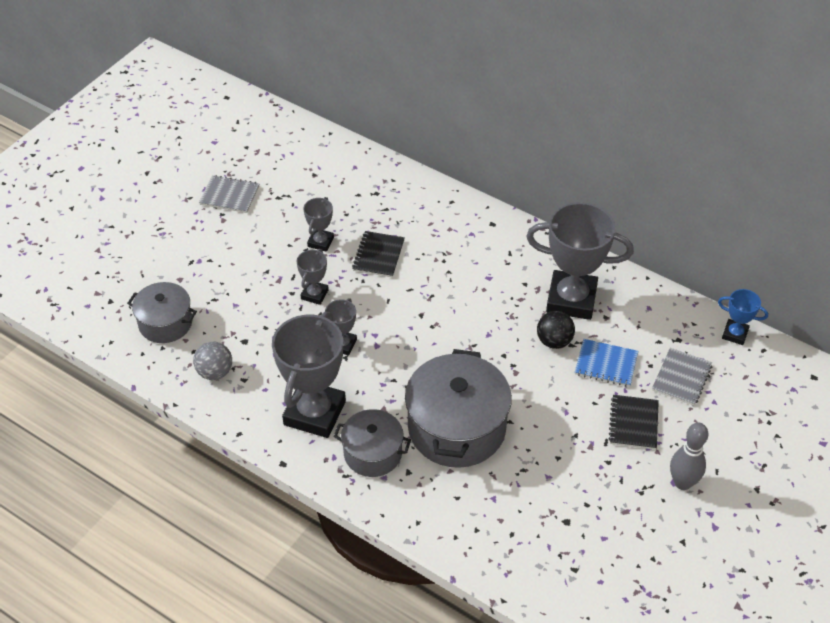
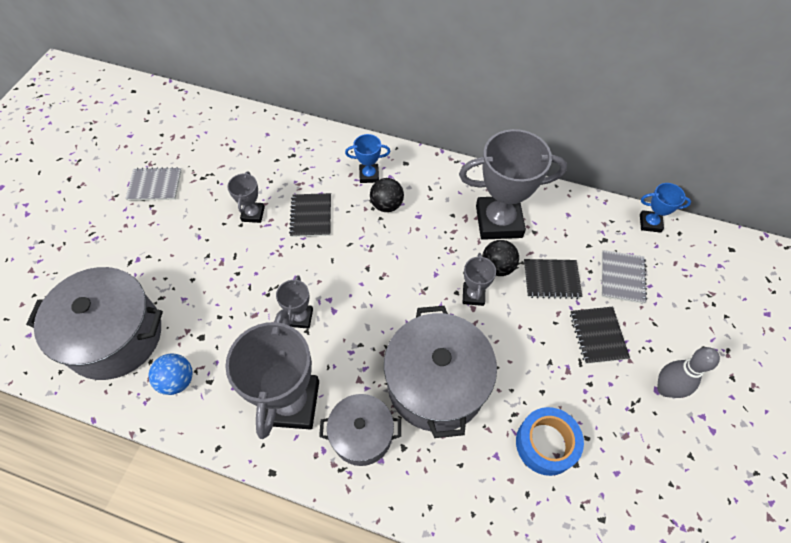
camera: 15 degrees left, 10 degrees up
grey pot [127,282,197,343] -> grey pot [26,267,163,380], size x1.70
grey ball [193,341,232,380] -> blue ball [149,354,193,395]
grey trophy [297,249,329,305] -> grey trophy moved to [463,253,496,306]
blue notebook [575,339,638,387] -> black notebook [524,259,583,299]
none -> blue trophy [345,134,390,183]
none -> black ball [370,178,404,212]
none -> blue tape [516,407,584,476]

